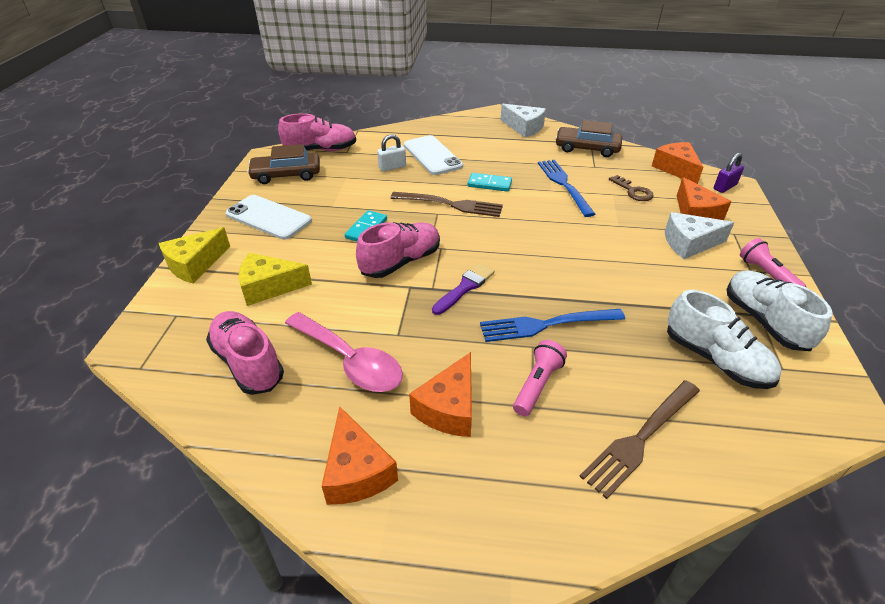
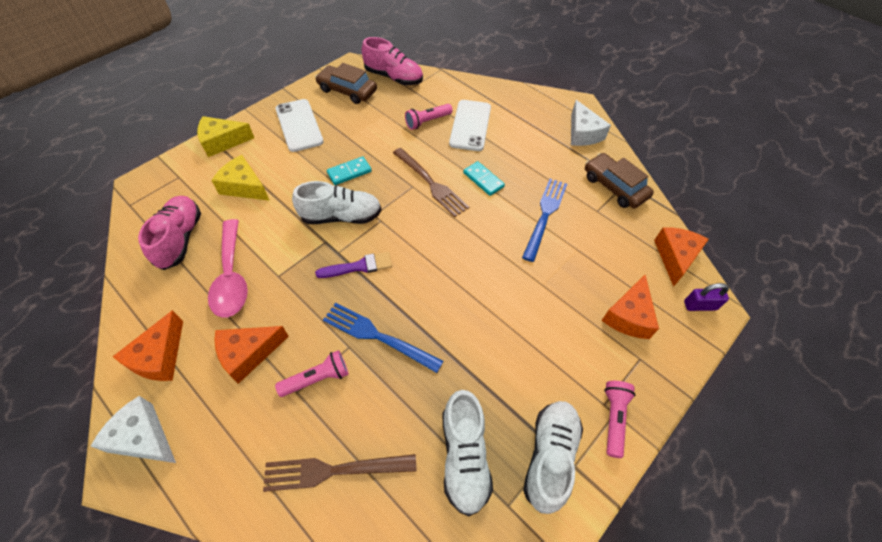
camera: 35 degrees right, 15 degrees up
pink shoe [356,222,440,278] -> white shoe [292,181,381,224]
white padlock [377,134,406,171] -> pink flashlight [405,104,453,130]
brown key [609,175,654,201] -> none
white cheese [665,212,735,259] -> white cheese moved to [91,396,176,463]

